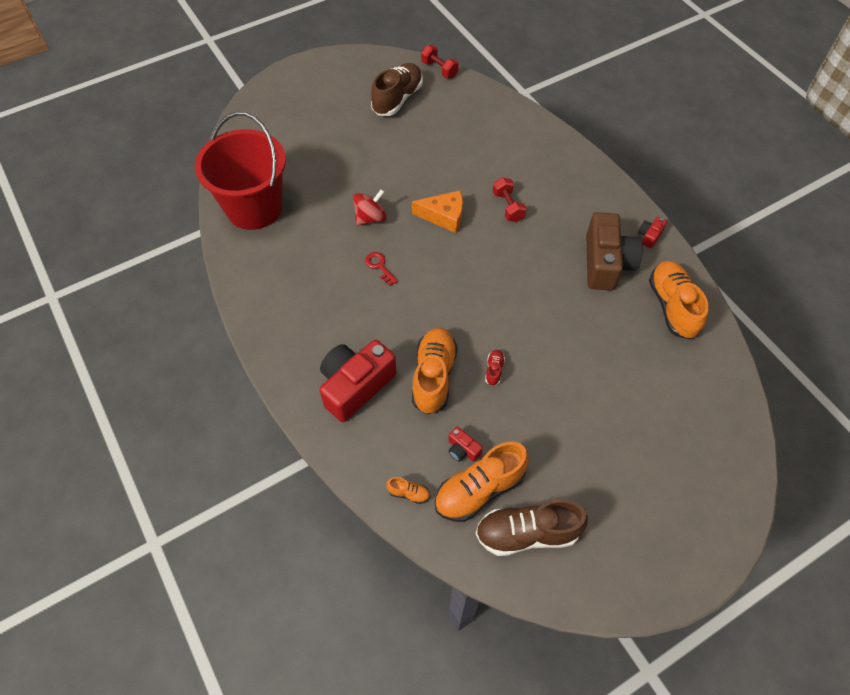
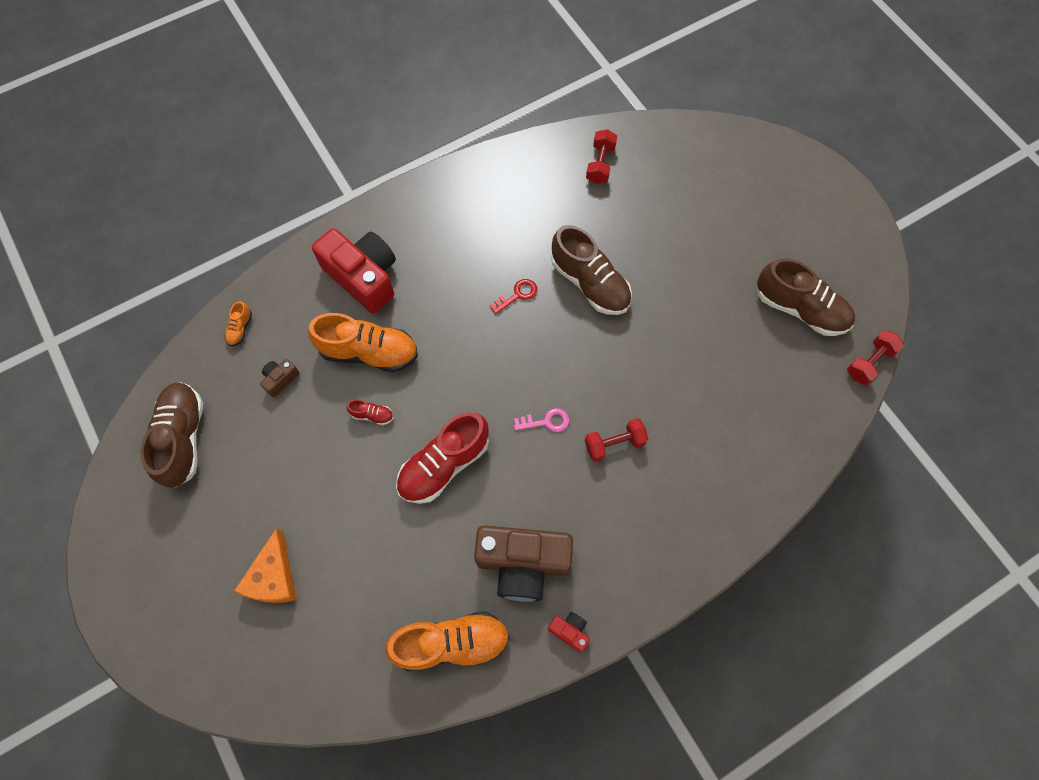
camera: 90 degrees right, 10 degrees up
red bucket [195,112,286,230] -> red dumbbell [586,129,617,184]
red spinning top [353,189,386,225] -> brown shoe [551,225,632,315]
orange cheese [412,191,463,233] -> orange cheese moved to [234,528,297,603]
orange shoe [434,442,529,522] -> none
red camera [448,427,483,462] -> brown camera [260,359,300,397]
none -> red shoe [396,412,489,504]
none -> pink key [514,408,569,432]

